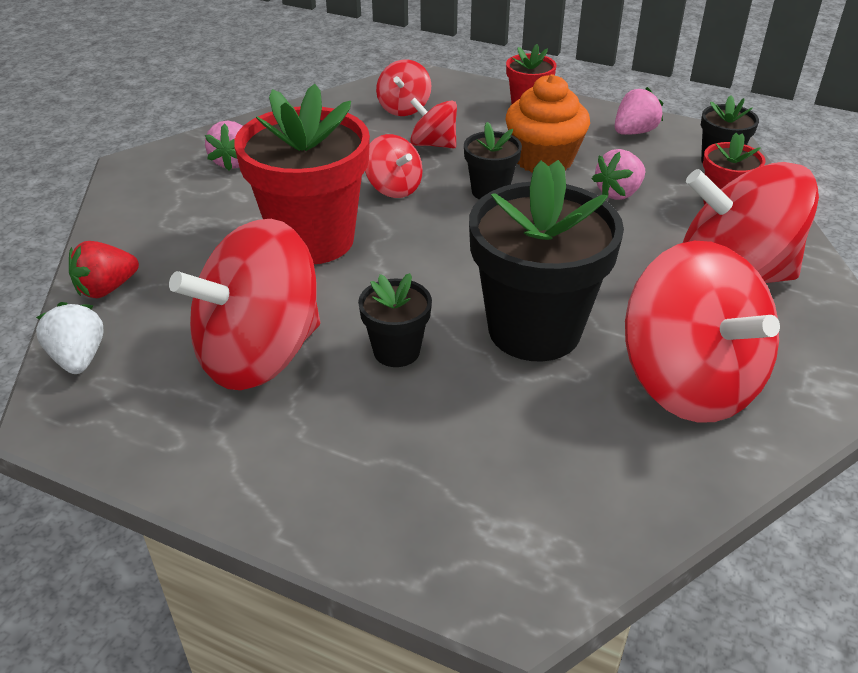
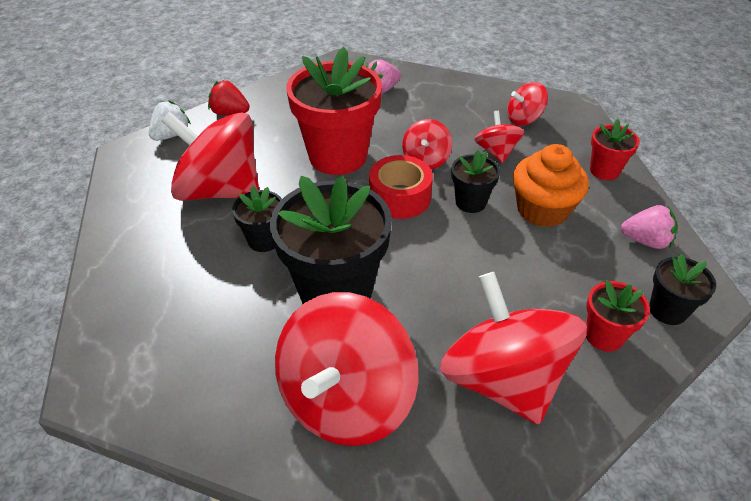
camera: 55 degrees right, 5 degrees up
pink strawberry [592,149,645,200] -> none
none -> red tape [369,155,433,219]

